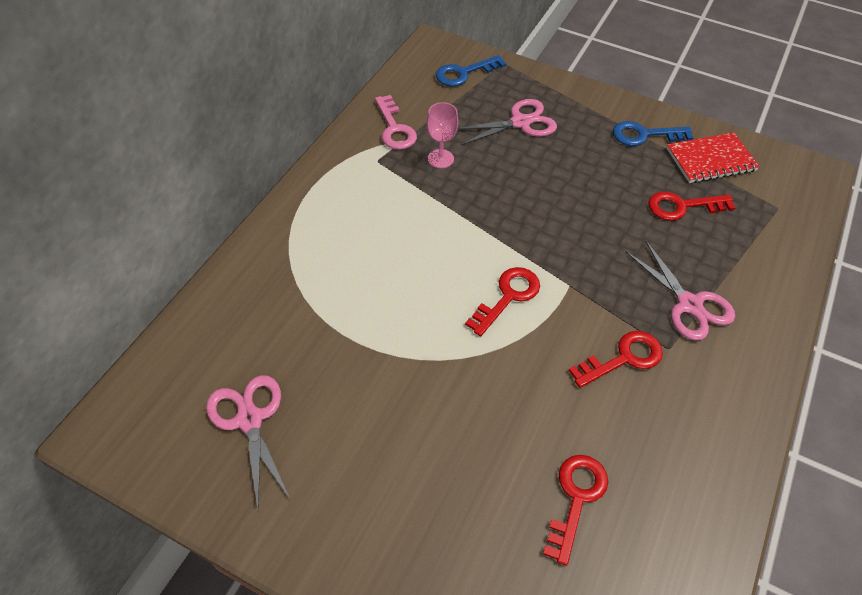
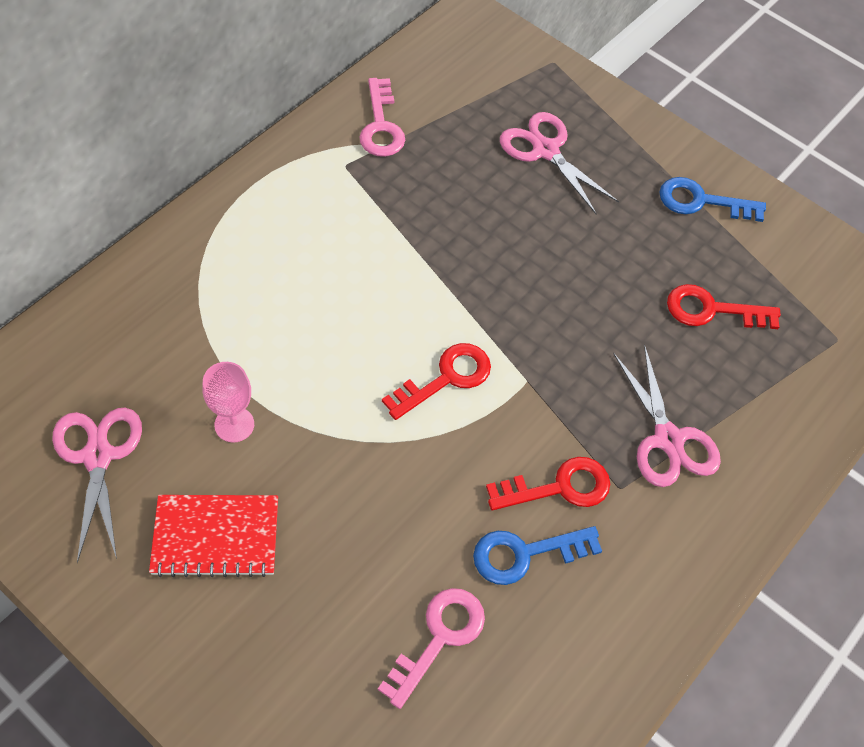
camera: 10 degrees right, 5 degrees up
pink goblet [427,102,458,168] -> pink goblet moved to [202,362,254,443]
blue key [436,55,506,87] -> blue key moved to [473,526,602,585]
pink scissors [457,99,557,145] -> pink scissors turned 120 degrees counterclockwise [500,112,619,215]
red key [543,455,608,566] -> pink key [378,588,485,709]
red notebook [667,132,760,183] -> red notebook moved to [149,495,278,577]

